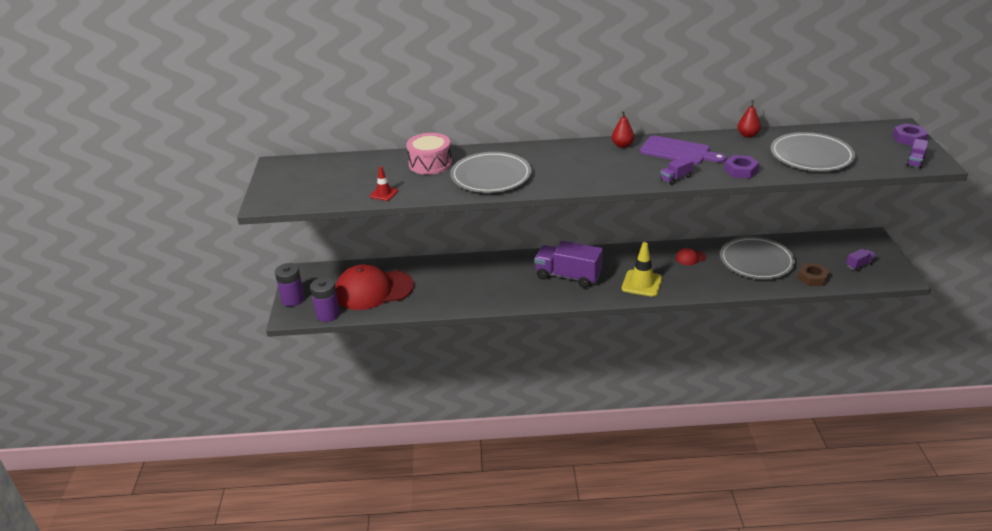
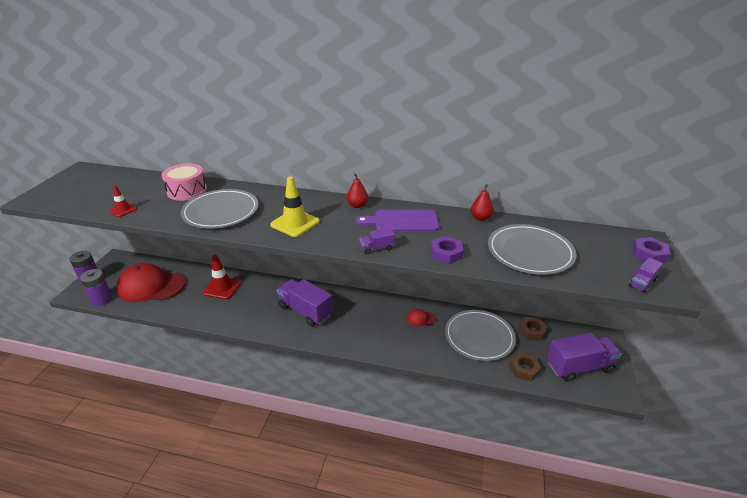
camera: 15 degrees right, 0 degrees up
yellow traffic cone [622,242,662,297] -> yellow traffic cone moved to [270,177,320,237]
purple cutting board [640,135,726,164] -> purple cutting board turned 135 degrees clockwise [356,209,439,232]
purple truck [846,249,876,271] -> purple truck [547,333,622,382], size x2.20
none -> red traffic cone [203,254,241,299]
none -> brown nut [518,317,548,341]

